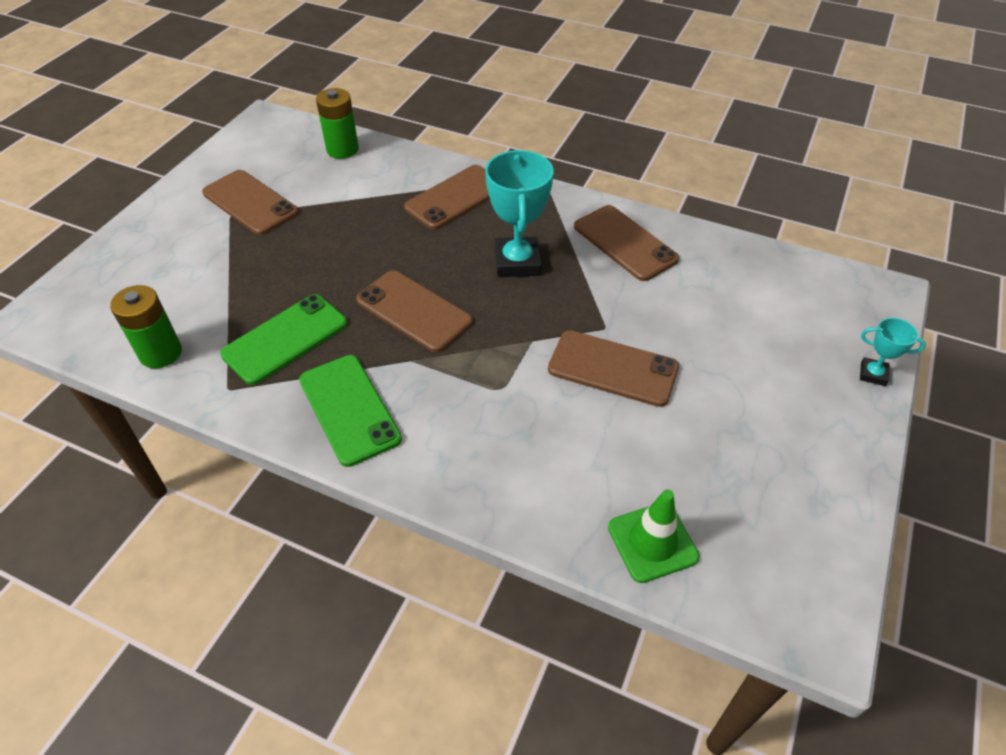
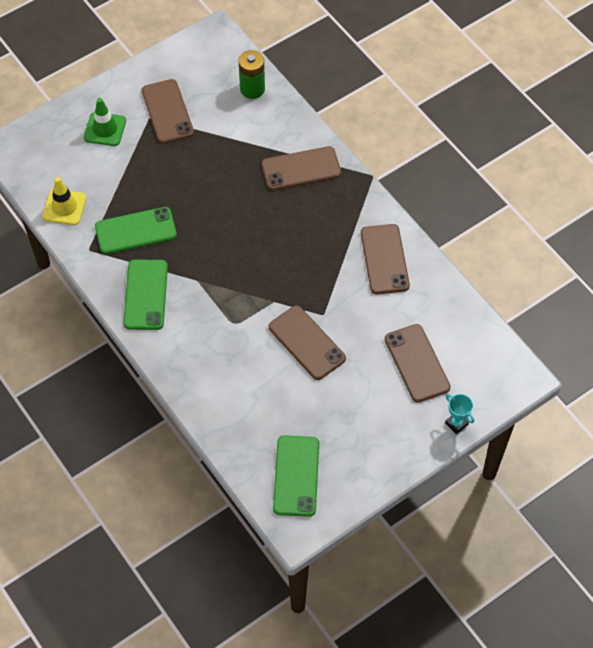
camera: 30 degrees right, 10 degrees up
green battery [110,285,182,368] -> yellow traffic cone [42,177,86,225]
brown phone [356,270,473,353] -> brown phone moved to [385,324,451,403]
turquoise trophy [485,150,554,277] -> none
green traffic cone [608,489,699,583] -> green traffic cone moved to [84,98,126,146]
none -> green phone [273,435,319,517]

